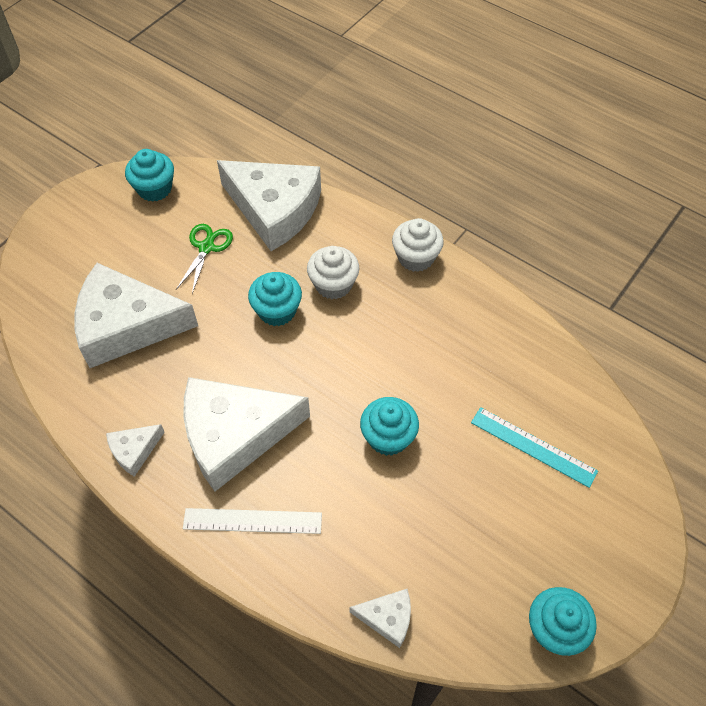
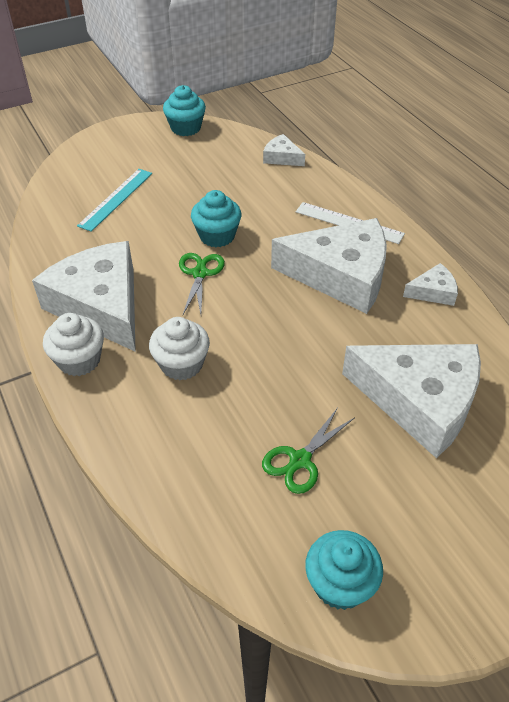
camera: 155 degrees left, 10 degrees down
white cheese [217,160,321,251] -> white cheese moved to [32,241,136,352]
turquoise cupcake [248,272,302,326] -> none
turquoise ruler [471,407,598,488] -> turquoise ruler turned 60 degrees clockwise [77,169,152,232]
none -> green scissors [179,253,225,314]

